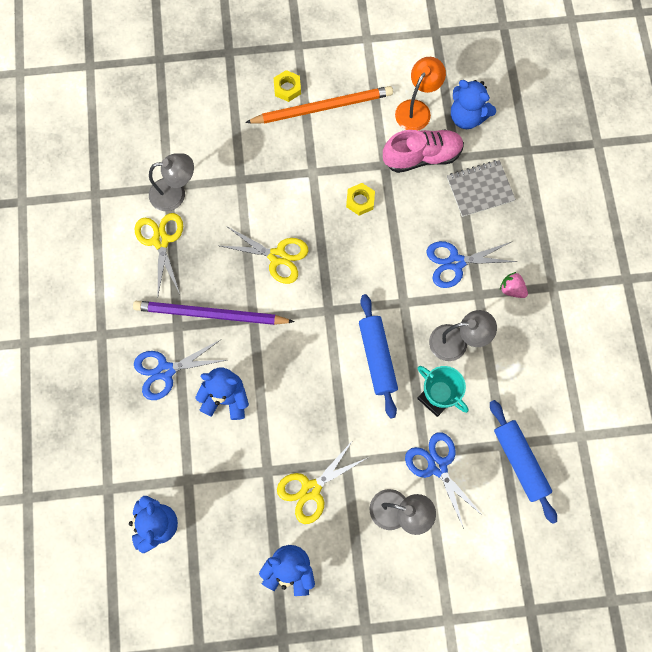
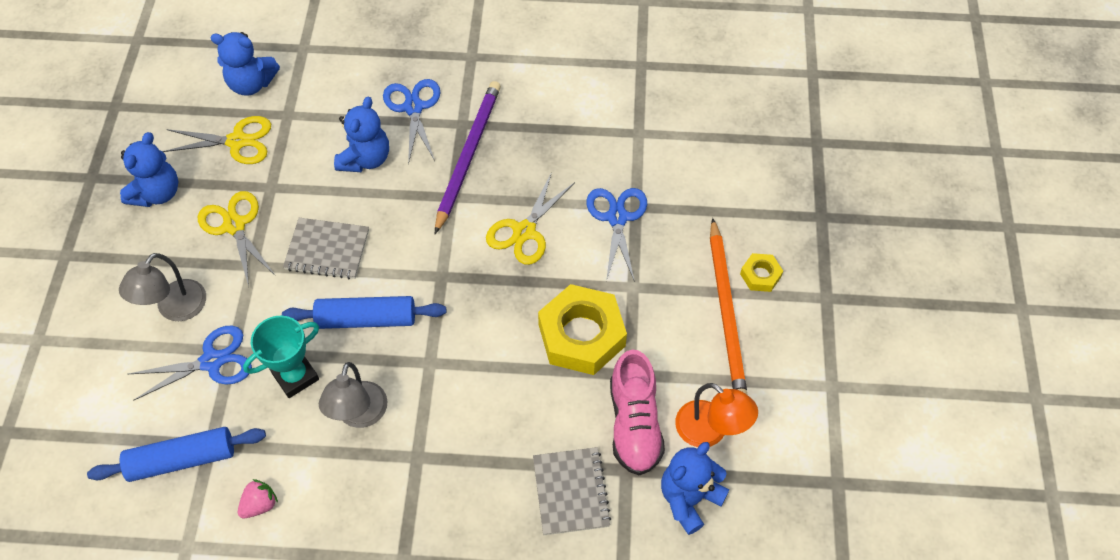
camera: 100 degrees right, 15 degrees down
yellow scissors [134,213,183,295] -> yellow scissors moved to [163,116,271,164]
grey lamp [149,153,194,211] -> none
yellow nut [346,183,375,216] -> yellow nut [538,284,627,375], size x2.13
blue scissors [426,241,518,288] -> blue scissors moved to [586,188,647,282]
pink strawberry [500,272,528,298] -> pink strawberry moved to [238,479,278,518]
none -> grey notebook [283,218,369,279]

